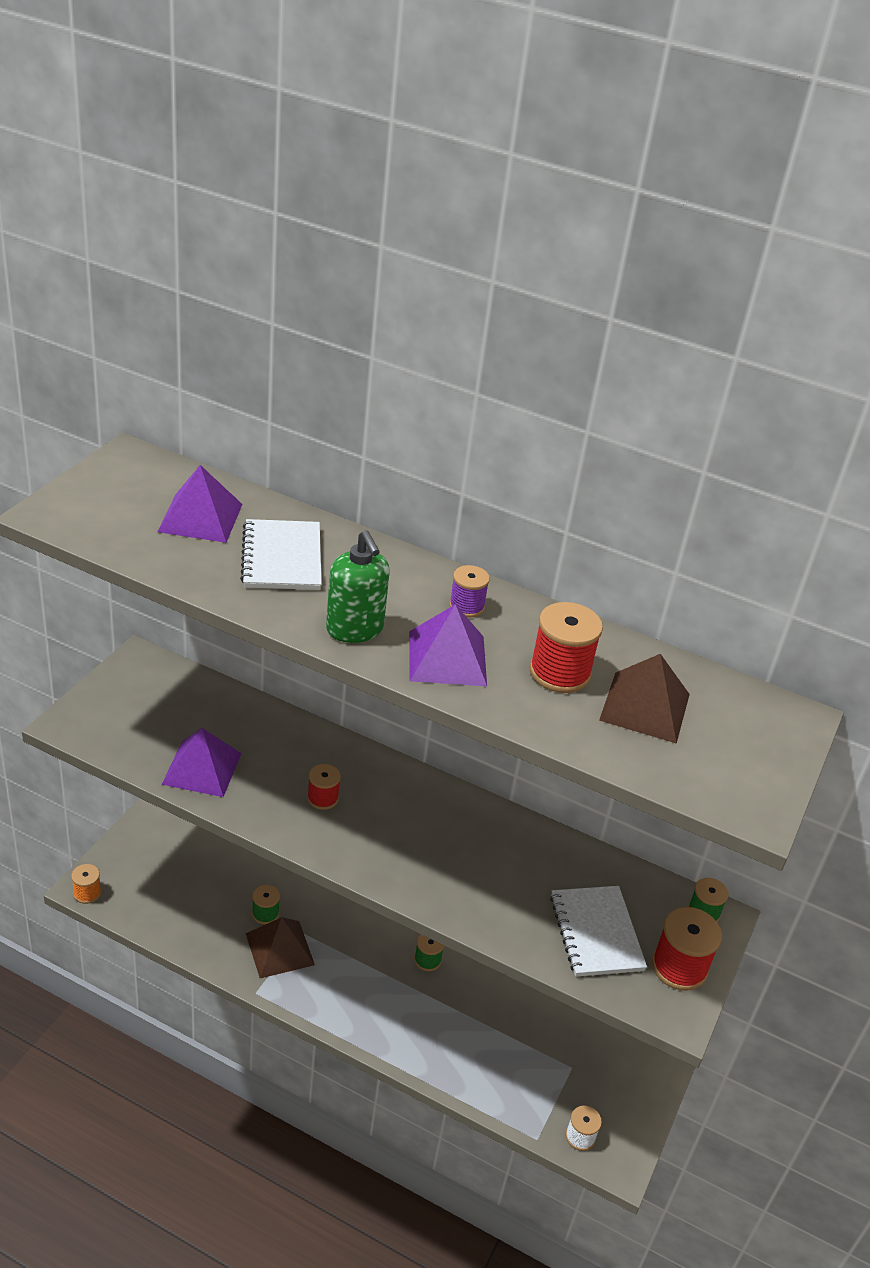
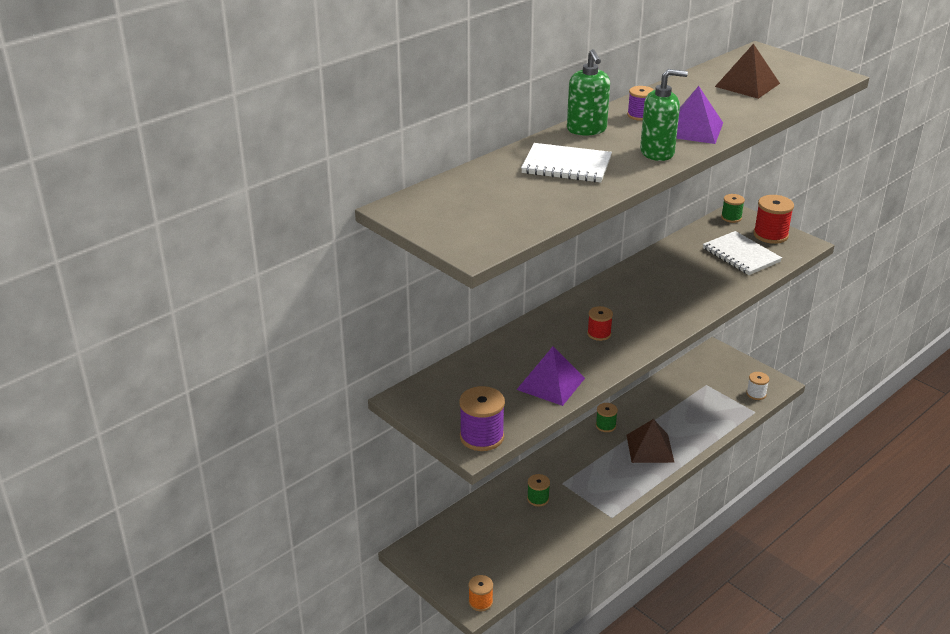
camera: 65 degrees left, 5 degrees down
purple pyramid [157,465,242,543] -> none
brown pyramid [246,917,315,978] -> brown pyramid moved to [627,419,675,463]
red spool [529,602,603,693] -> none
white notebook [550,886,647,977] -> white notebook turned 45 degrees clockwise [703,231,782,275]
none -> purple spool [459,386,505,451]
none -> green soap dispenser [567,49,610,136]

